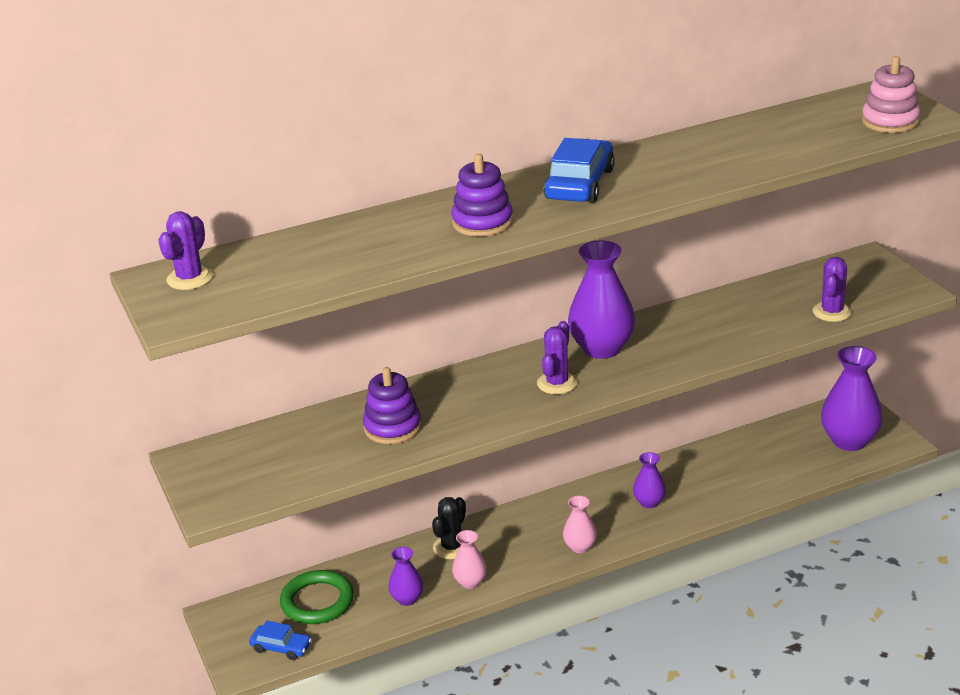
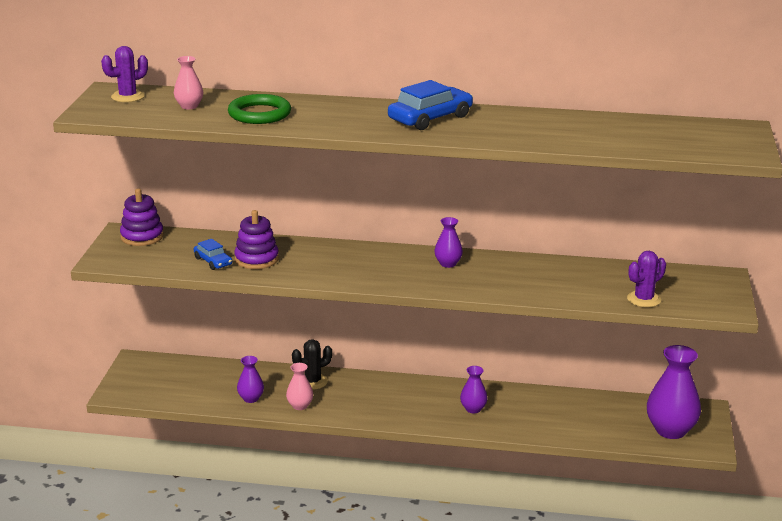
camera: 30 degrees right, 5 degrees down
blue car [249,621,312,660] -> blue car moved to [194,239,232,270]
green ring [280,570,354,624] -> green ring moved to [228,94,291,124]
purple stacking toy [452,153,513,237] -> purple stacking toy moved to [120,189,164,246]
purple cactus [537,321,578,394] -> none
pink vase [563,496,597,553] -> pink vase moved to [174,56,203,109]
purple vase [568,240,635,359] -> purple vase [434,217,463,268], size x0.52
pink stacking toy [862,56,920,133] -> none

